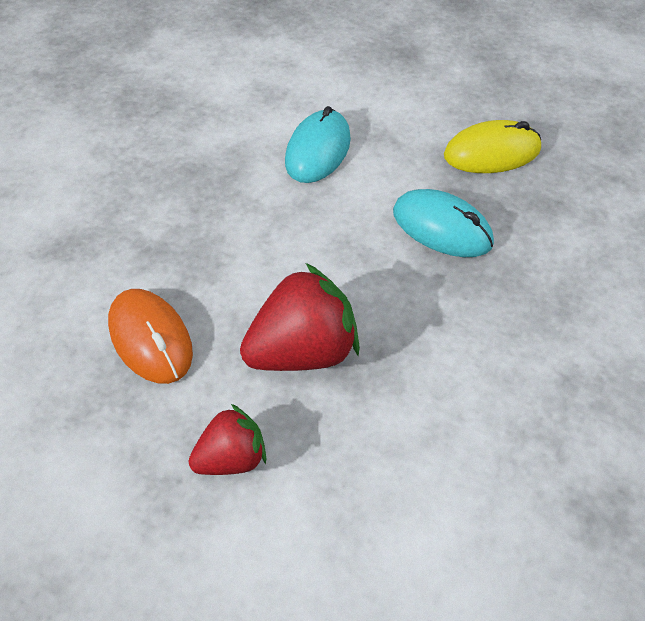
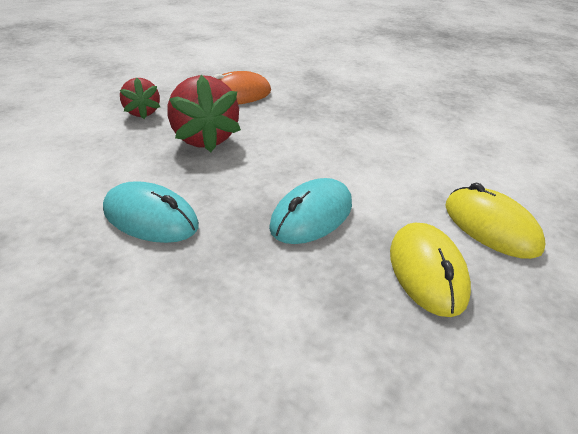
camera: 95 degrees right, 15 degrees down
turquoise mouse [285,106,351,183] -> turquoise mouse moved to [103,181,199,243]
none -> yellow mouse [445,183,545,259]

